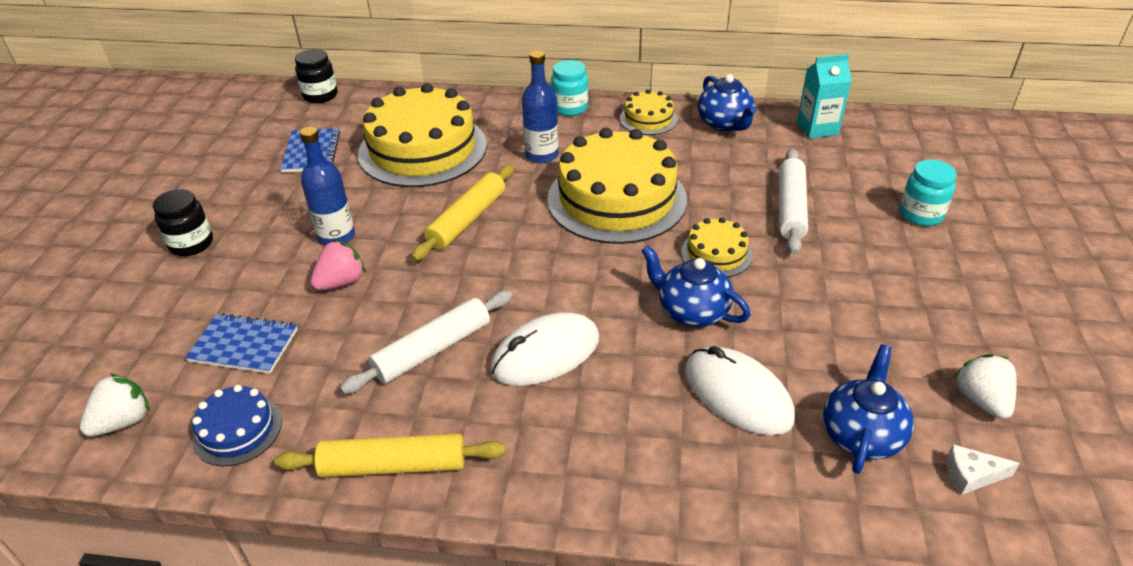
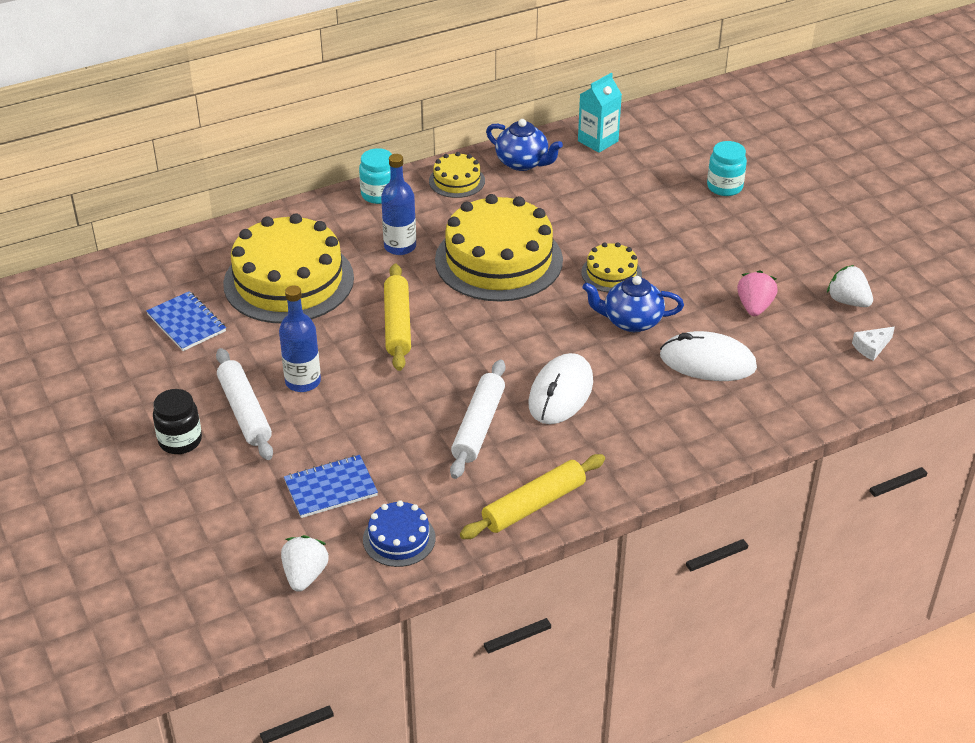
camera: 35 degrees left, 0 degrees up
black jar [295,49,338,103] -> none
pink strawberry [310,240,366,291] -> pink strawberry moved to [737,270,778,316]
white rolling pin [780,149,808,254] -> white rolling pin moved to [216,348,273,460]
blue teapot [823,345,914,474] -> none

